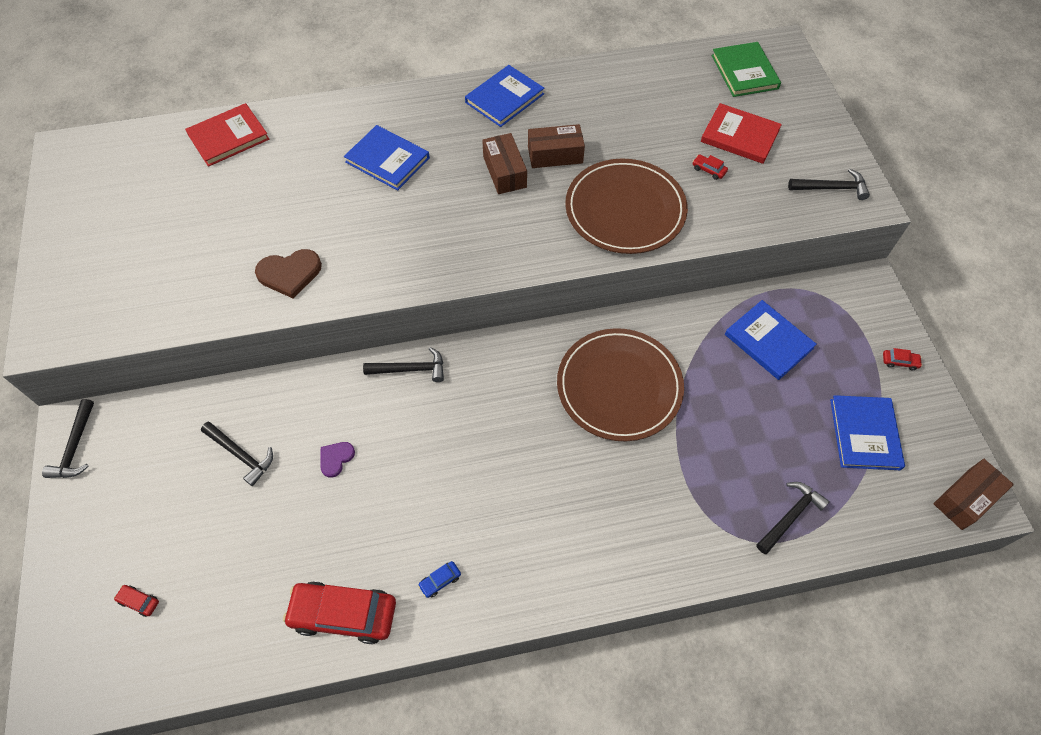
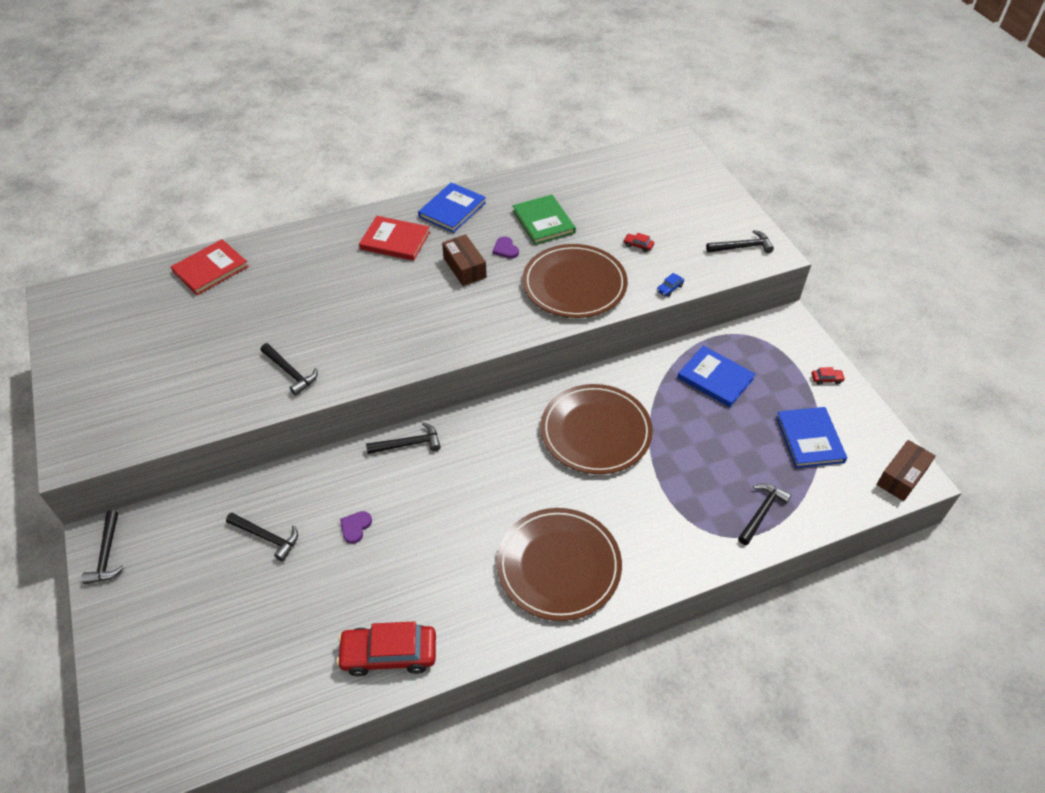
camera: 10 degrees left, 10 degrees down
red car [114,585,159,617] -> none
brown heart [255,249,322,299] -> black hammer [261,343,318,396]
blue book [344,125,430,191] -> none
blue car [418,561,461,598] -> blue car moved to [657,273,684,297]
brown box [528,124,585,168] -> purple heart [492,236,519,259]
red book [701,103,782,164] -> red book moved to [359,216,430,261]
green book [712,42,781,97] -> green book moved to [513,195,576,245]
none -> brown plate [497,508,622,621]

